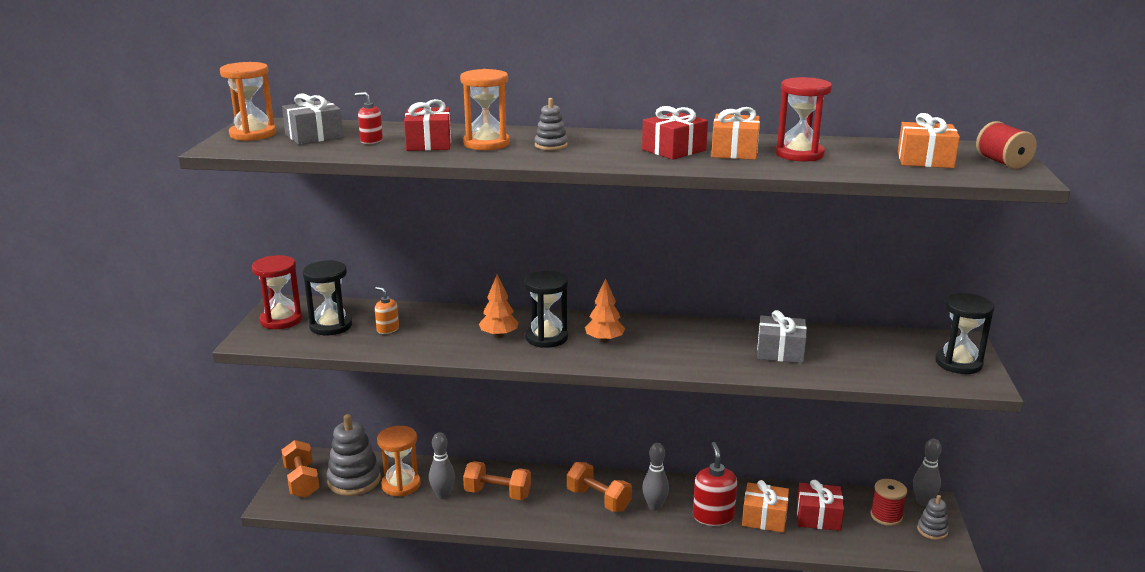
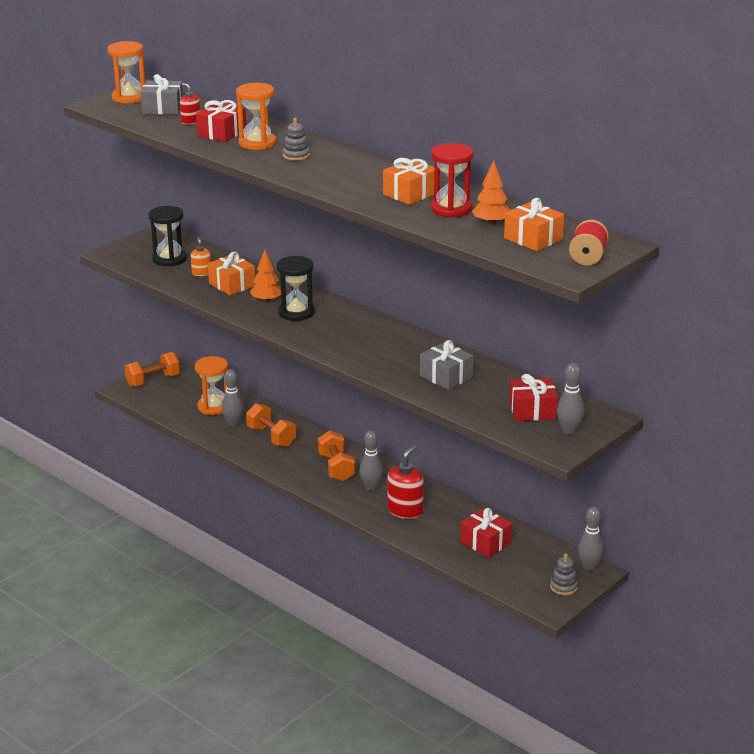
camera: 35 degrees right, 5 degrees up
red hourglass [252,255,302,329] -> none
orange dumbbell [282,440,320,498] -> orange dumbbell turned 45 degrees clockwise [124,352,180,387]
grey stacking toy [327,414,381,496] -> none
orange tree [585,278,625,343] -> orange tree moved to [472,161,510,226]
red gift [642,106,708,160] -> red gift moved to [509,374,558,421]
orange gift [742,480,789,533] -> orange gift moved to [208,252,256,295]
red spool [871,479,907,526] -> none
black hourglass [935,293,994,374] -> grey bowling pin [557,363,584,435]

